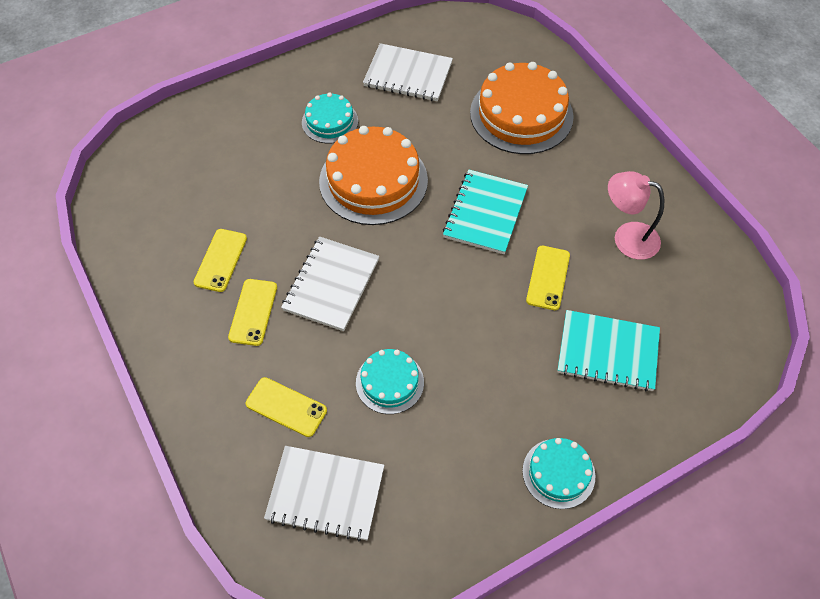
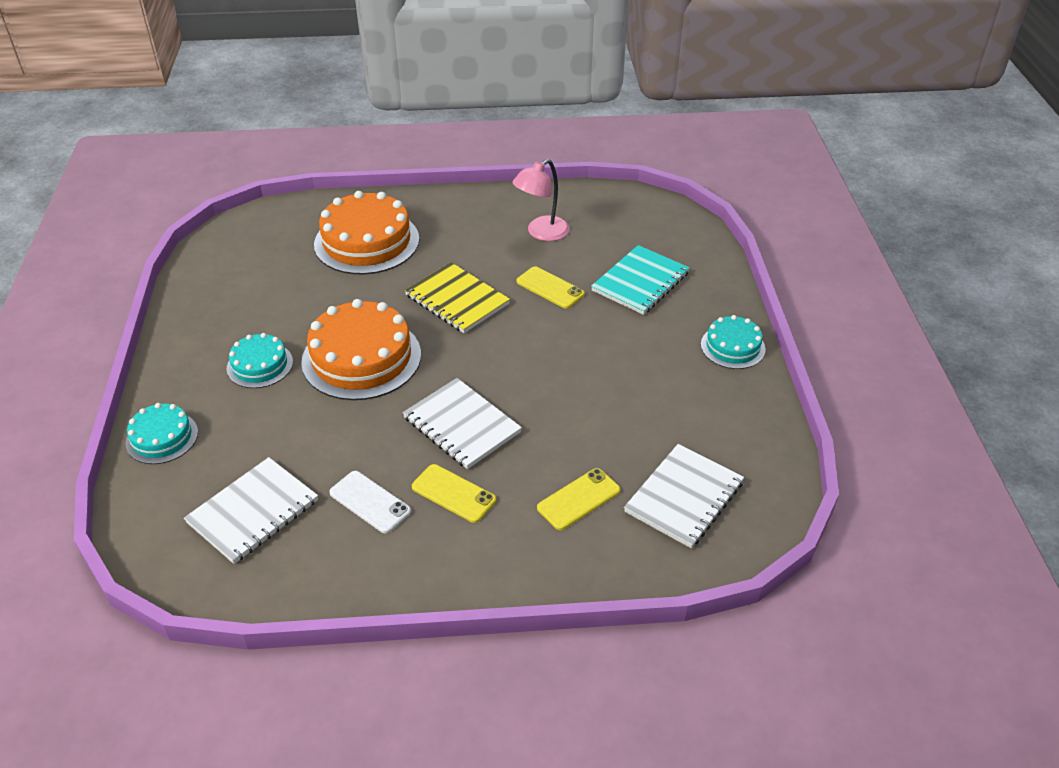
camera: 65 degrees left, 15 degrees down
yellow phone [194,229,247,292] -> white phone [329,471,411,533]
turquoise cake [356,349,424,414] -> turquoise cake moved to [126,403,198,464]
white notebook [363,43,453,101] -> white notebook moved to [184,457,318,564]
turquoise notebook [443,169,528,254] -> yellow notebook [405,262,510,333]

